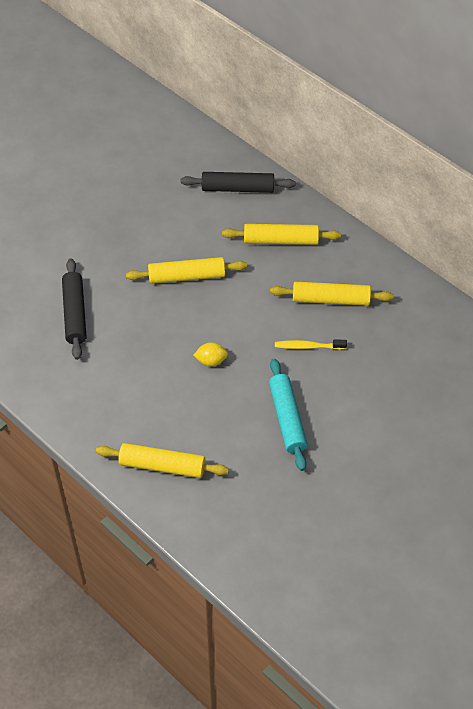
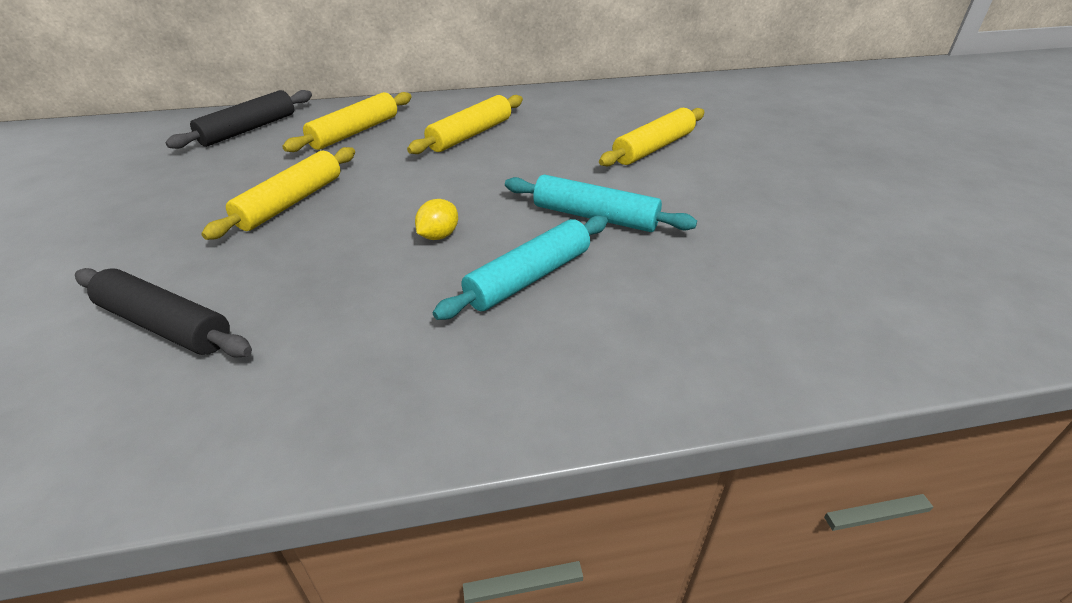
camera: 55 degrees left, 15 degrees down
yellow rolling pin [96,443,229,478] -> yellow rolling pin moved to [599,108,704,167]
yellow toothbrush [275,340,347,350] -> none
none -> turquoise rolling pin [433,216,608,320]

